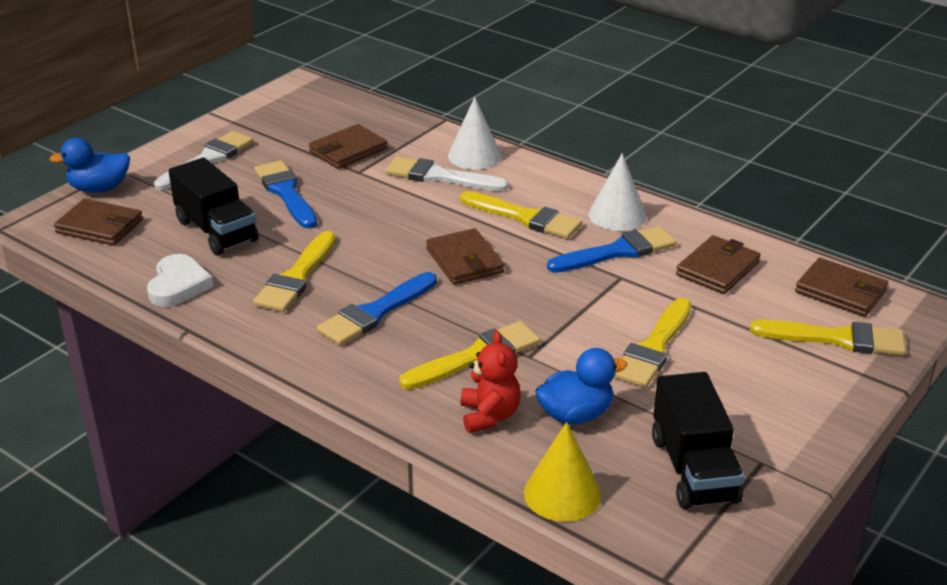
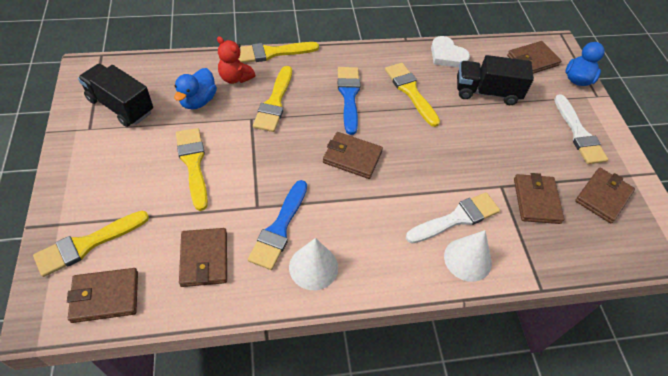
camera: 130 degrees right, 20 degrees up
blue brush [254,160,317,229] -> none
yellow brush [460,191,582,239] -> yellow brush moved to [239,42,319,63]
yellow cone [524,422,601,522] -> none
none -> brown wallet [575,168,635,224]

